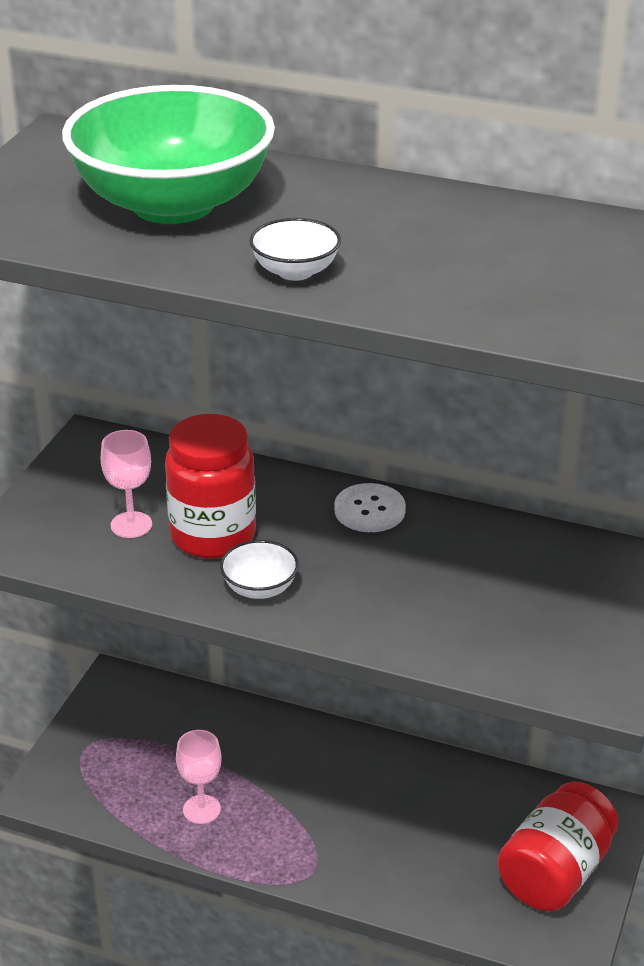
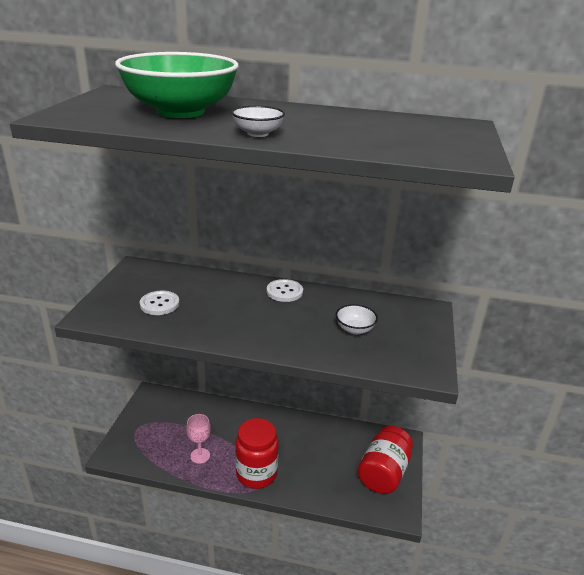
camera: 10 degrees left, 5 degrees down
pink goblet [101,430,152,538] -> white button [140,291,179,315]
red jar [165,414,256,559] -> red jar moved to [235,418,279,489]
white bowl [220,540,299,599] -> white bowl moved to [336,304,378,335]

